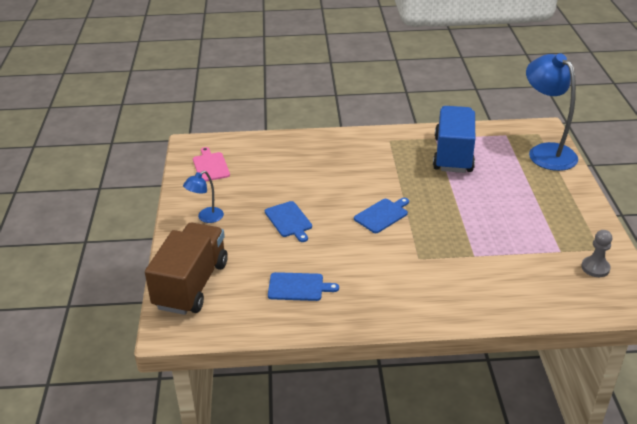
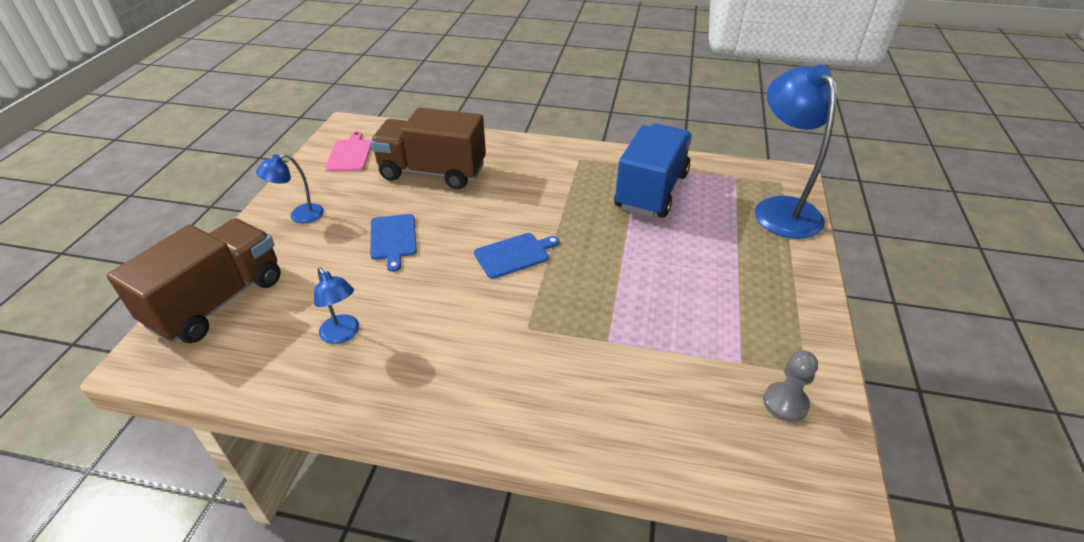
camera: 15 degrees right, 5 degrees up
blue cutting board [268,272,339,301] -> blue lamp [314,267,359,344]
none -> brown truck [370,107,486,189]

